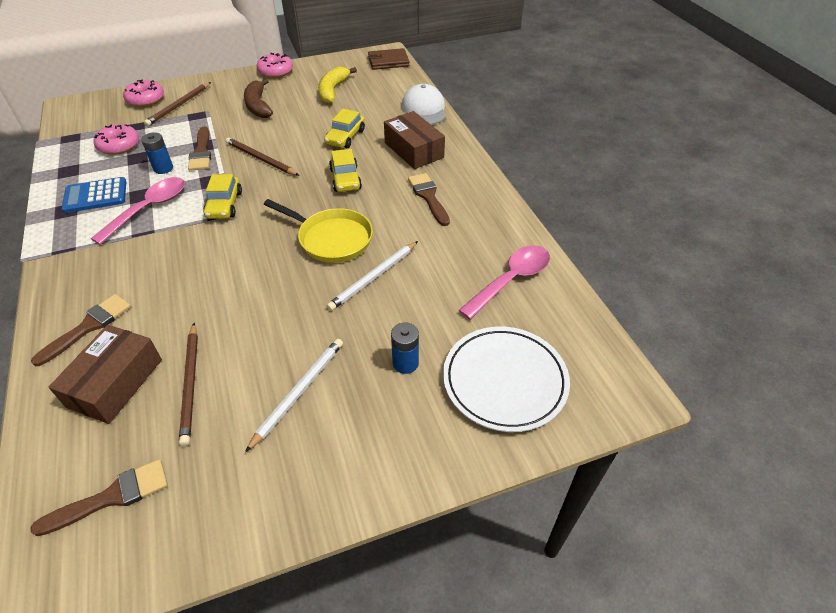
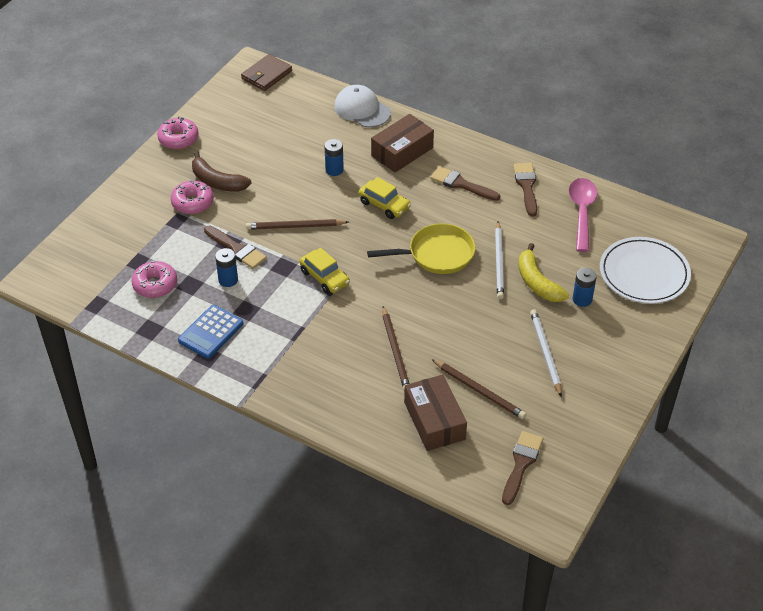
camera: 40 degrees left, 0 degrees up
brown brush [31,294,131,366] -> brown brush moved to [513,163,537,217]
pink spoon [91,177,185,245] -> none
pink donut [123,80,164,107] -> pink donut moved to [171,180,214,214]
brown pencil [144,82,211,126] -> brown pencil moved to [382,306,410,391]
yellow banana [318,67,357,103] -> yellow banana moved to [519,243,569,302]
yellow car [324,109,365,148] -> blue battery [324,139,344,176]
brown box [384,111,445,169] -> brown box turned 60 degrees counterclockwise [371,114,434,173]

